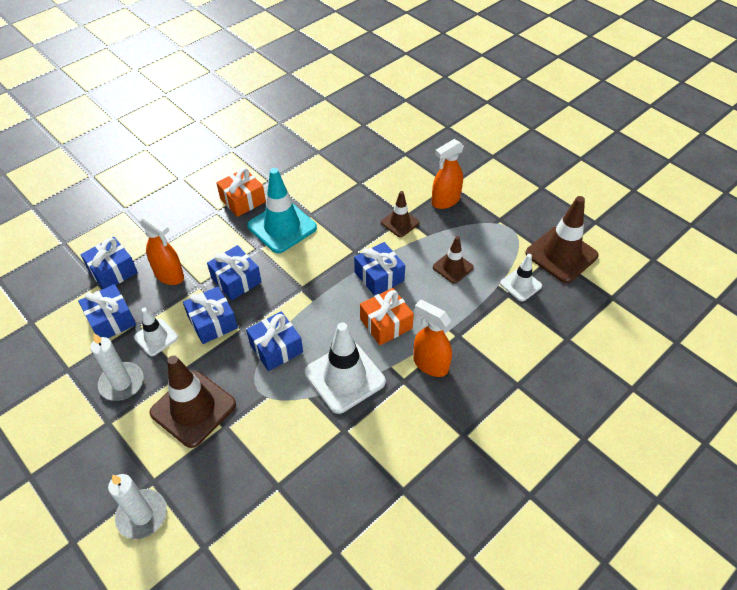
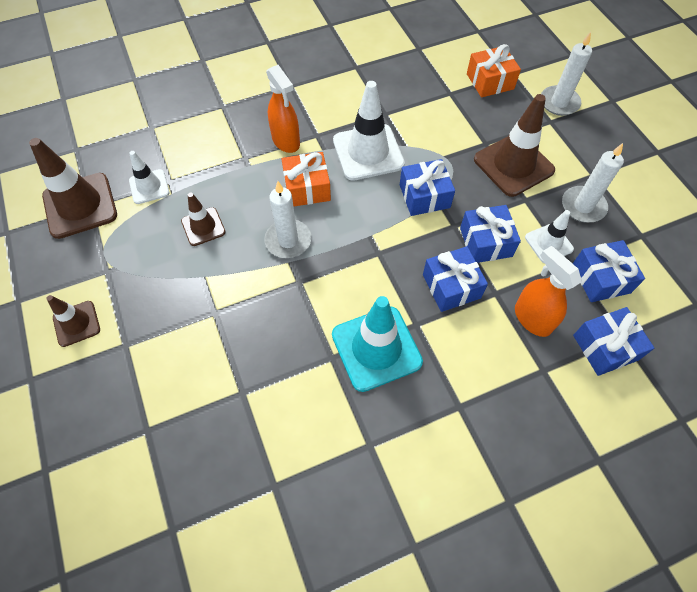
camera: 160 degrees left, 10 degrees up
orange gift [216,168,266,217] -> orange gift moved to [467,44,521,97]
blue gift [354,242,405,296] -> white candle [264,181,311,258]
brown traffic cone [381,191,419,237] -> brown traffic cone moved to [46,295,100,347]
orange spray bottle [431,139,464,209] -> none

